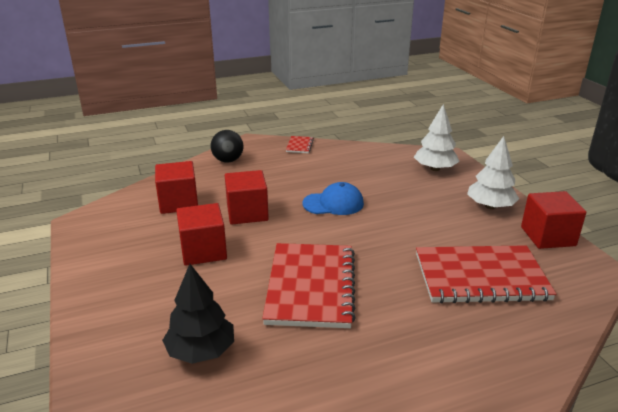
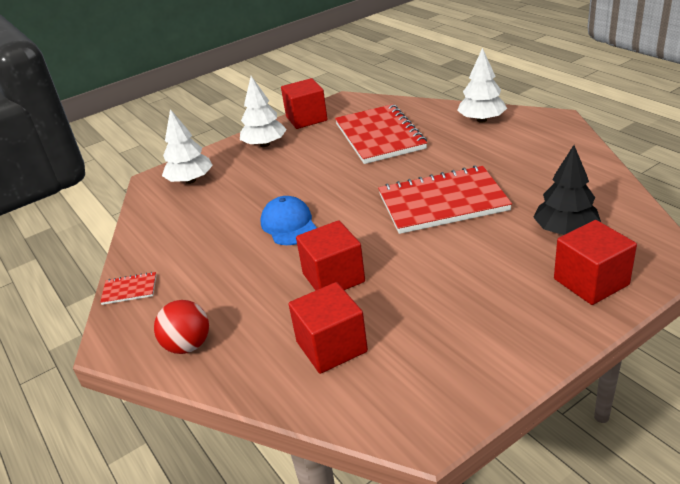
camera: 100 degrees left, 5 degrees up
red cube [176,203,227,266] -> red cube moved to [554,220,637,305]
black ball [211,130,243,163] -> red ball [154,300,209,354]
none -> white tree [457,48,507,123]

